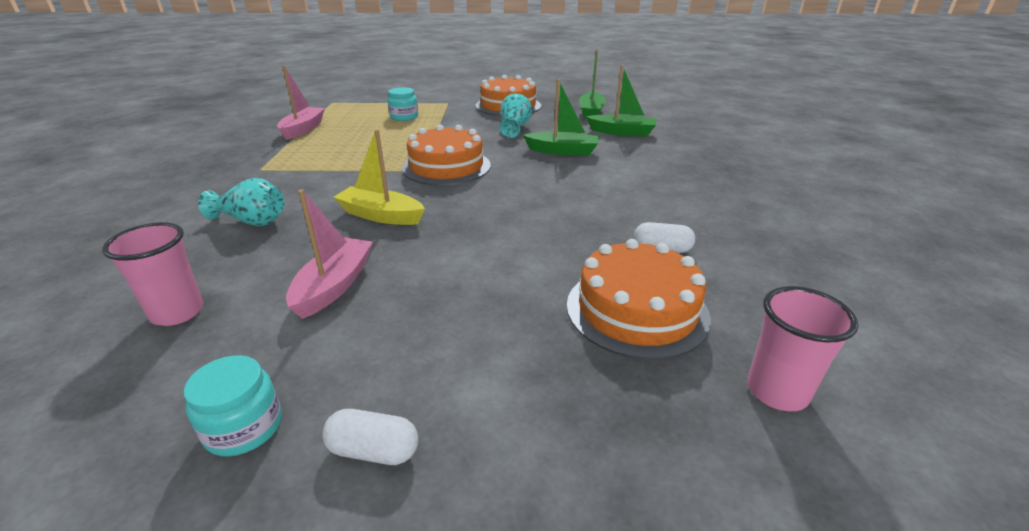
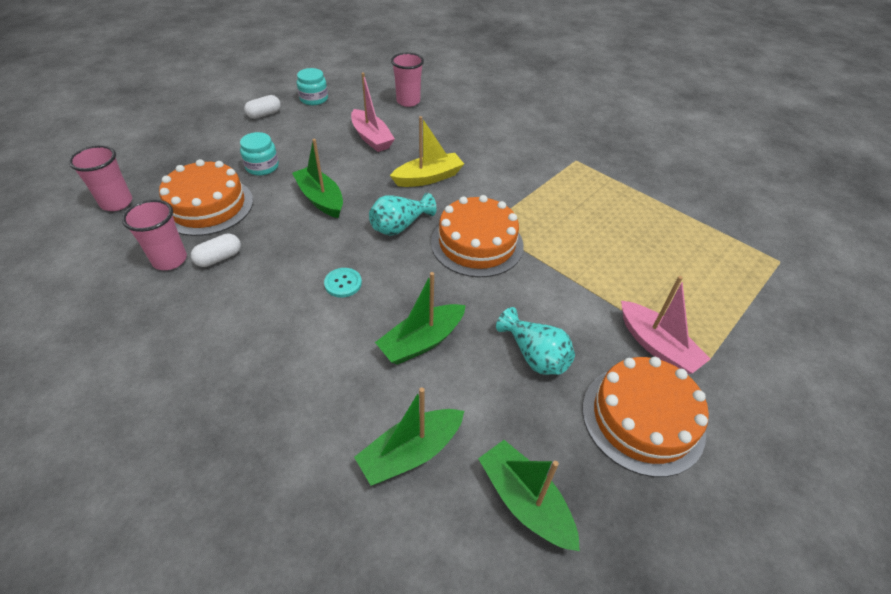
camera: 130 degrees right, 15 degrees up
turquoise vase [198,178,285,226] -> turquoise vase moved to [369,193,437,236]
pink boat [277,65,325,140] -> pink boat moved to [621,276,710,374]
turquoise jar [387,87,418,121] -> turquoise jar moved to [240,132,279,176]
none -> pink cup [122,200,187,270]
none -> green boat [292,139,343,218]
none -> turquoise button [324,268,362,298]

